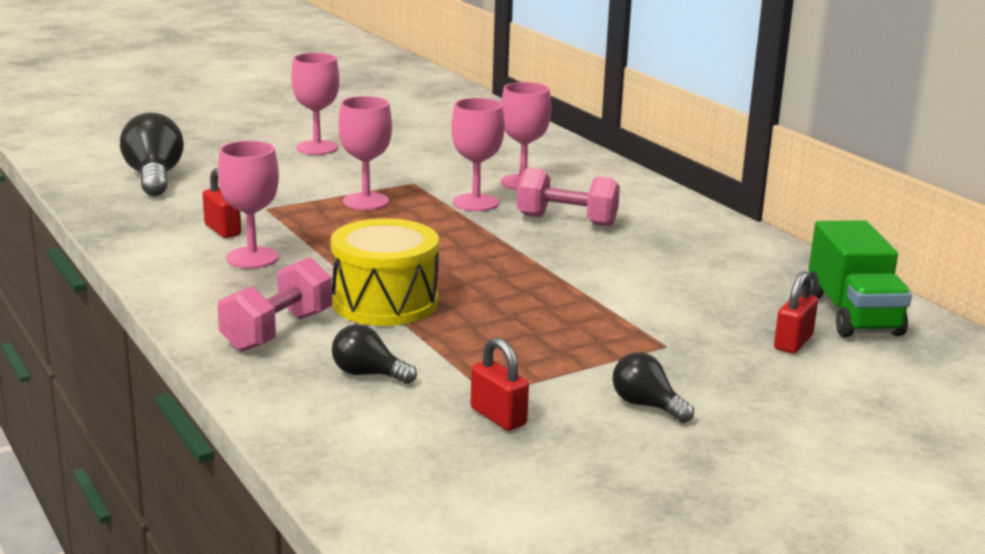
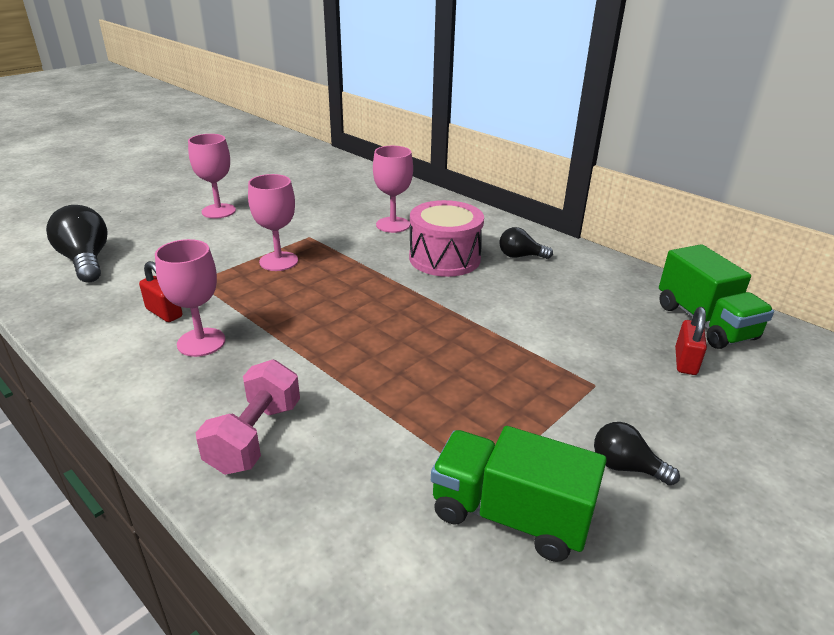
camera: 15 degrees left, 10 degrees up
yellow drum [331,218,439,326] -> none
black light bulb [332,324,417,384] -> black light bulb moved to [499,227,553,259]
pink goblet [451,98,504,211] -> none
red padlock [470,337,529,431] -> green truck [431,426,607,562]
pink dumbbell [517,167,620,227] -> pink drum [409,200,484,277]

